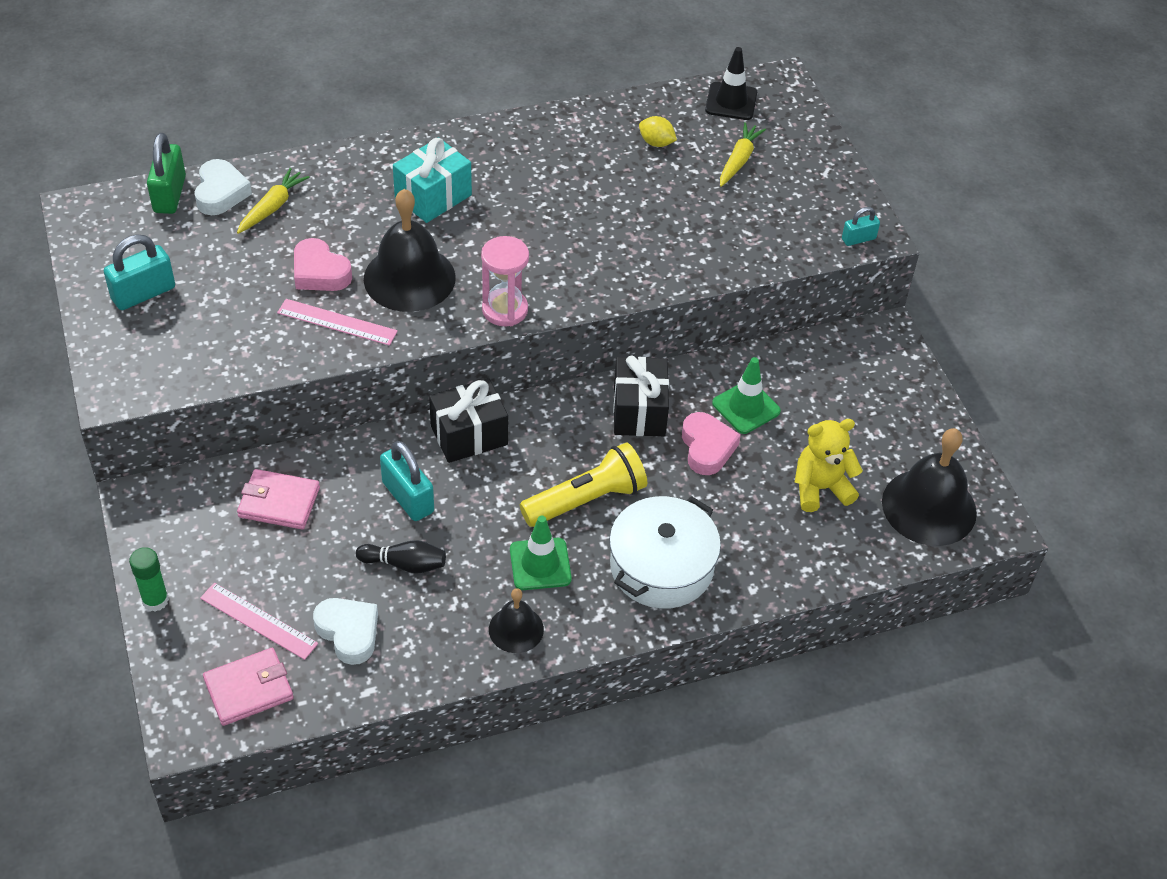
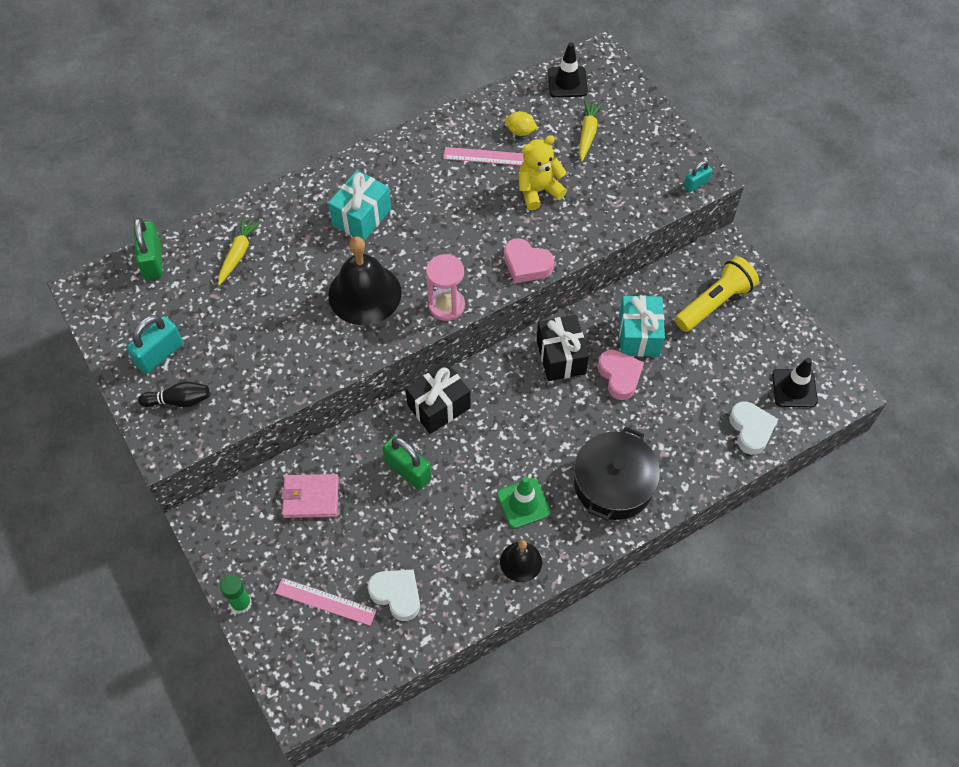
camera: 10 degrees left, 10 degrees up
white heart [195,159,252,215] -> white heart moved to [729,401,778,455]
pink wallet [203,648,294,726] -> none
pink ruler [277,299,398,346] -> pink ruler moved to [443,147,524,166]
pink heart [294,238,352,291] -> pink heart moved to [504,238,554,283]
black bowling pin [356,540,446,574] -> black bowling pin moved to [138,381,210,407]
turquoise padlock [380,441,434,521] -> green padlock [382,436,432,490]
yellow flashlight [520,442,647,527] -> yellow flashlight moved to [675,257,759,332]
white pot [609,496,721,609] -> black pot [574,427,660,520]
green traffic cone [712,357,781,434] -> turquoise gift [619,295,665,357]
yellow teddy bear [795,419,863,512] -> yellow teddy bear moved to [519,135,567,211]
black bell [882,428,977,546] -> black traffic cone [772,358,818,407]

